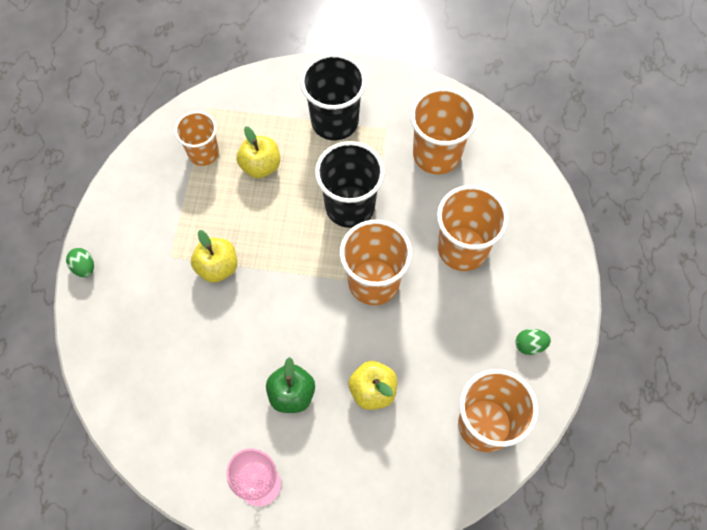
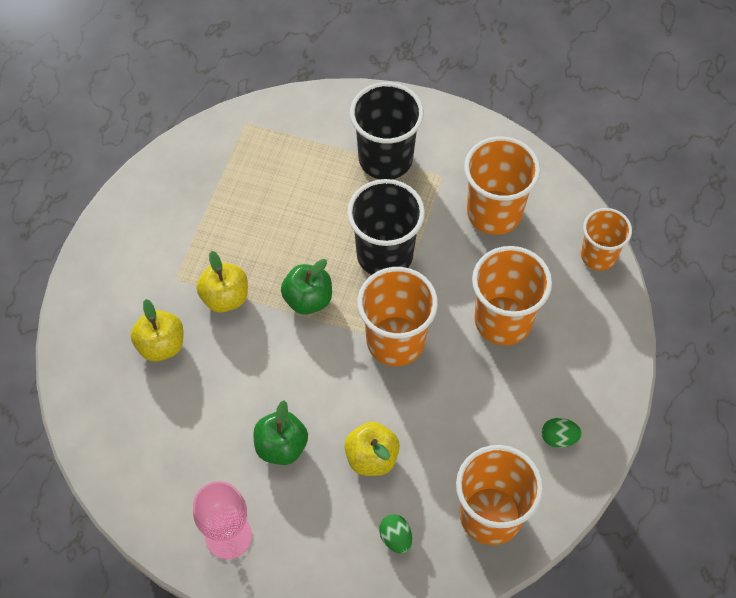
camera: 10 degrees right, 5 degrees down
green egg [66,248,94,277] -> green egg moved to [379,514,412,554]
orange cup [175,111,219,166] -> orange cup moved to [581,208,632,271]
yellow apple [237,126,280,178] -> yellow apple moved to [131,299,183,361]
none -> green apple [281,259,332,315]

